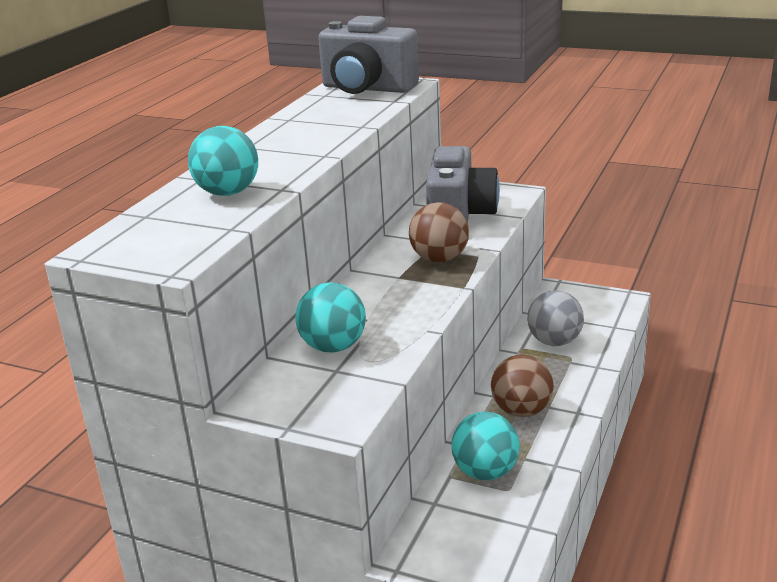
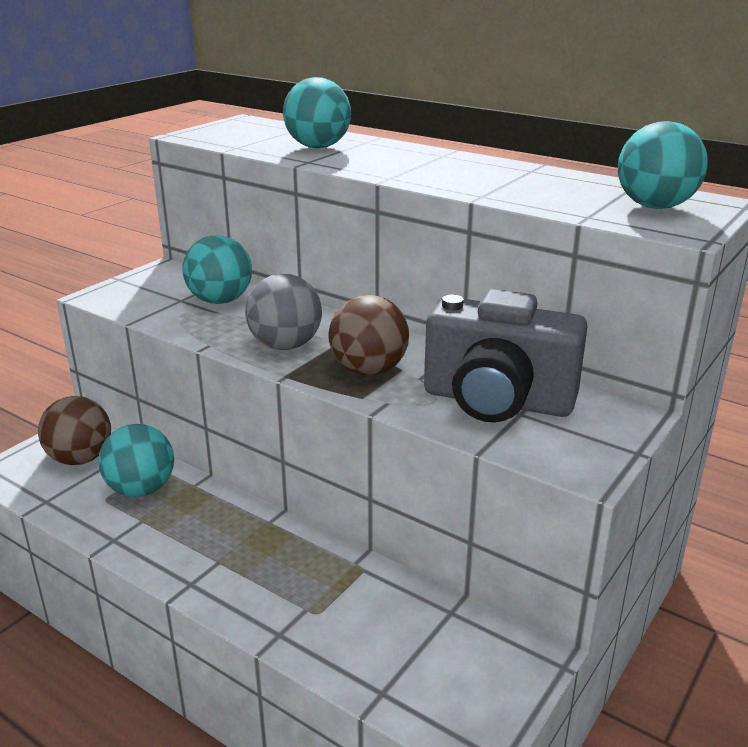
camera: 100 degrees right, 0 degrees up
grey camera [318,16,419,94] -> turquoise ball [618,121,708,209]
brown ball [491,355,554,417] -> brown ball moved to [38,396,111,465]
grey ball [527,290,584,346] -> grey ball moved to [245,274,322,350]

